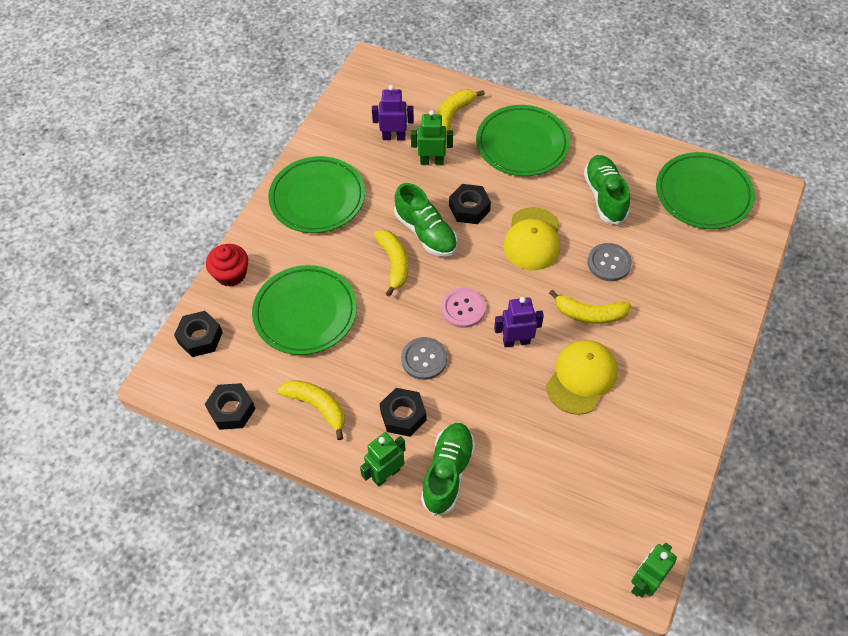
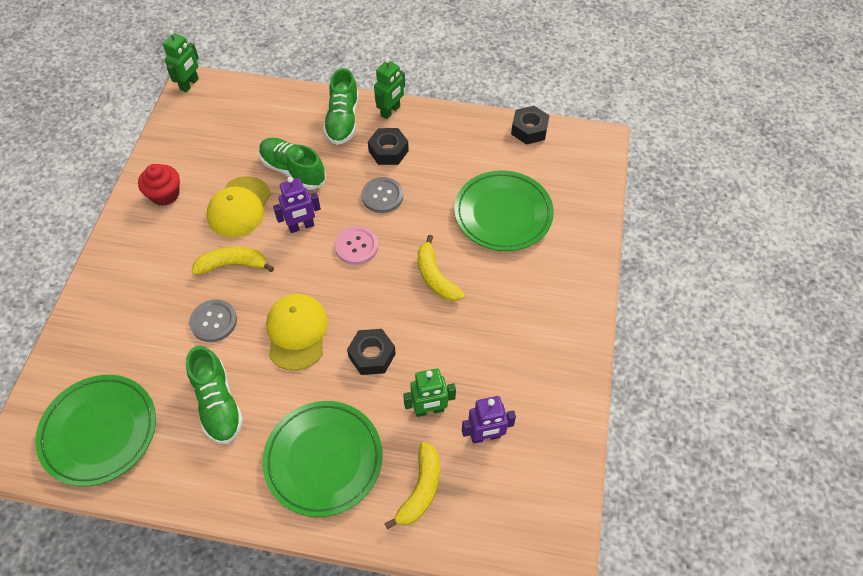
camera: 165 degrees right, 0 degrees up
black nut [174,311,223,357] -> none
red cupcake [206,244,248,287] -> red cupcake moved to [138,164,180,206]
green plate [268,156,365,233] -> none
yellow banana [278,380,345,440] -> none
green shoe [394,183,458,257] -> green shoe moved to [259,138,326,190]

